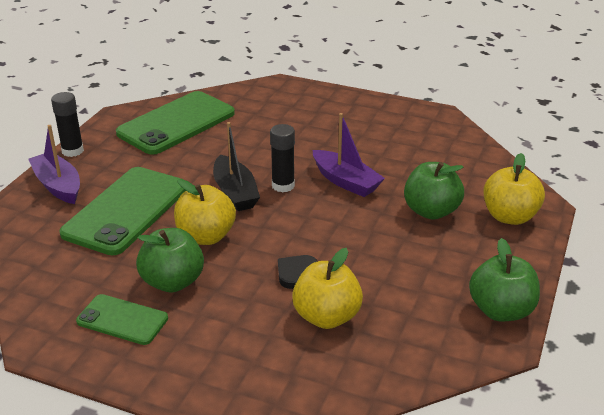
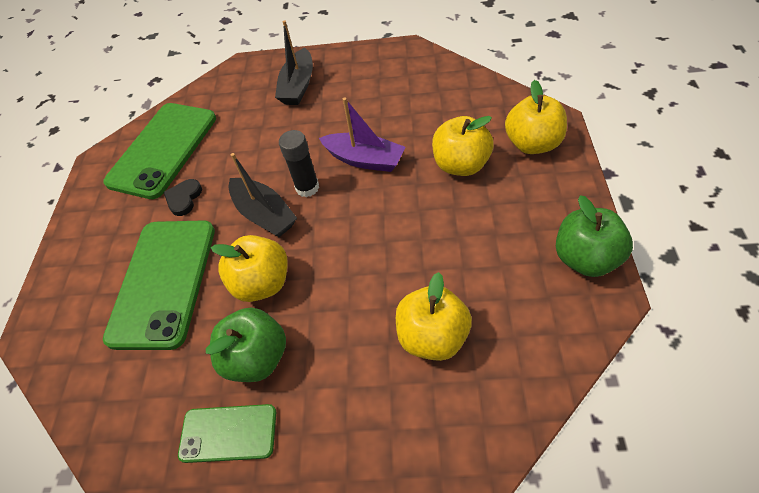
camera: 15 degrees left, 20 degrees up
purple boat [28,125,80,204] -> none
black glue stick [51,92,84,157] -> none
black heart [278,255,318,289] -> black heart moved to [163,179,202,216]
green apple [404,162,464,220] -> yellow apple [432,116,494,176]
none -> black boat [275,20,313,105]

